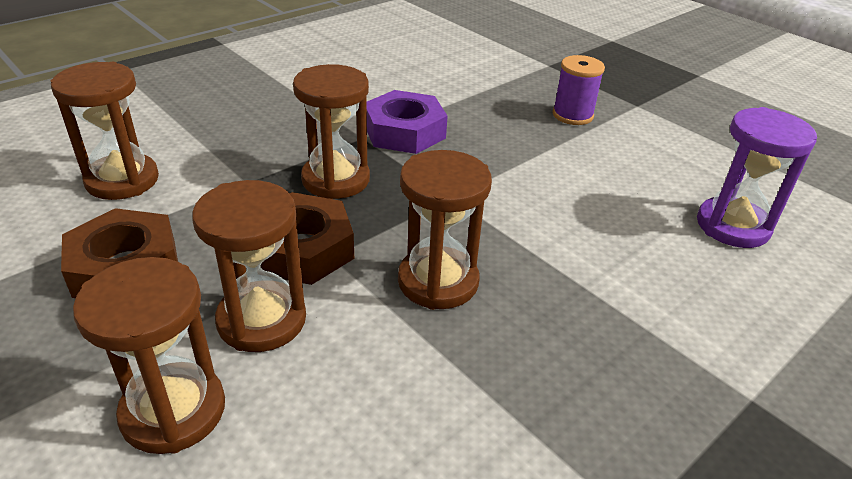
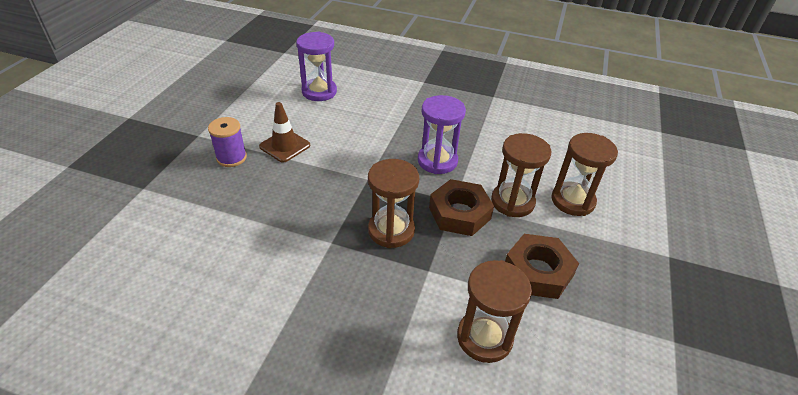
camera: 120 degrees left, 5 degrees up
purple nut [367,90,448,154] -> none
brown hourglass [398,150,492,310] -> purple hourglass [418,95,466,174]
none -> brown traffic cone [259,102,310,163]

